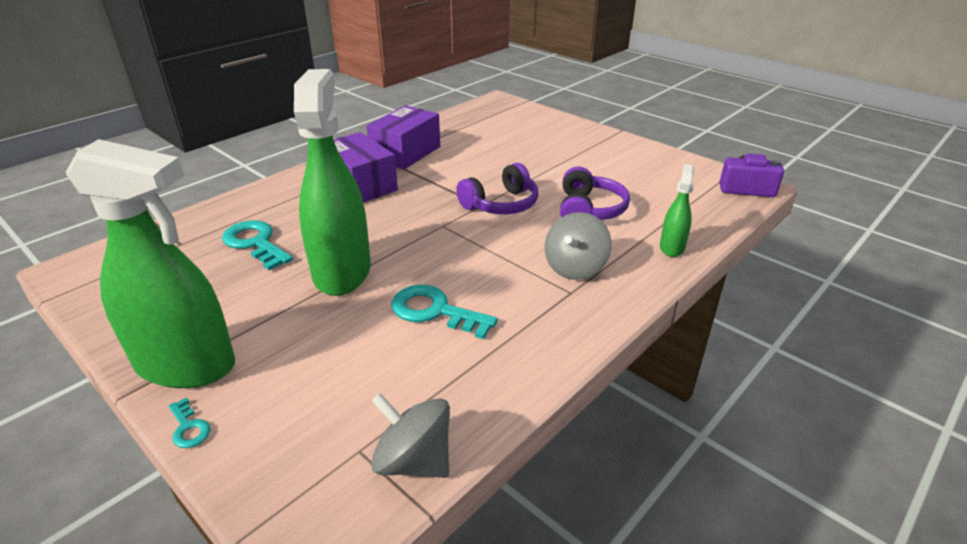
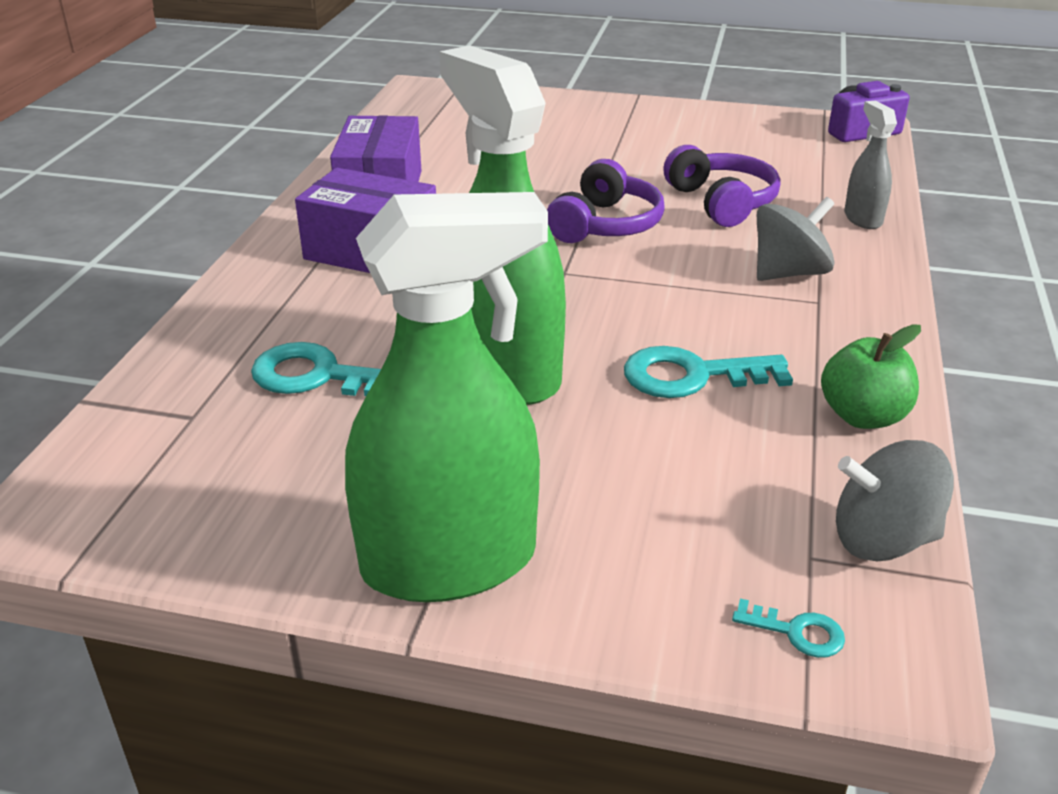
camera: 30 degrees left, 0 degrees up
turquoise key [169,398,210,448] -> turquoise key moved to [732,598,845,658]
grey spinning top [545,212,612,280] -> grey spinning top turned 120 degrees counterclockwise [757,197,835,281]
green spray bottle [660,164,694,257] -> grey spray bottle [844,101,897,229]
none -> green apple [821,324,921,429]

